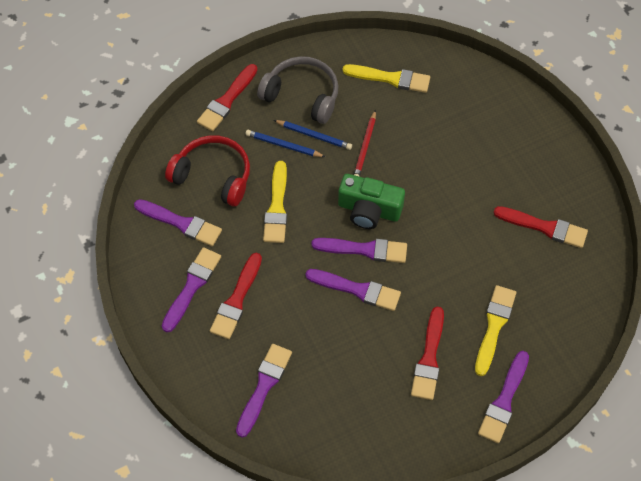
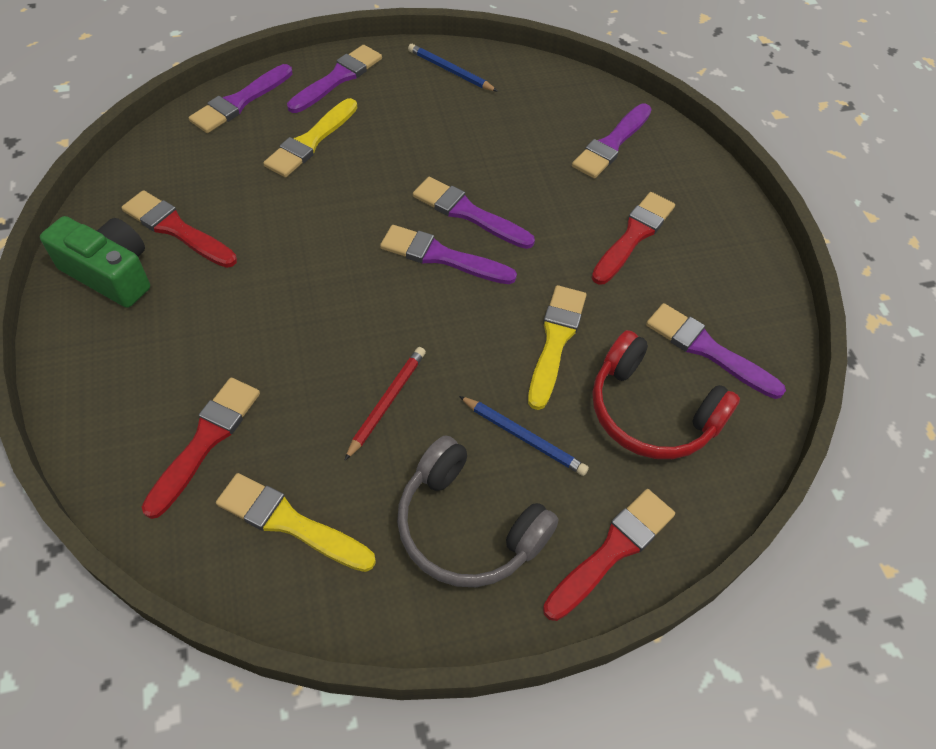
camera: 170 degrees left, 5 degrees down
purple brush [162,247,221,332] -> purple brush moved to [189,64,293,133]
blue pencil [274,120,352,150] -> blue pencil moved to [408,44,498,92]
green camera [338,174,405,229] -> green camera moved to [40,216,150,308]
red brush [411,307,444,400] -> red brush moved to [142,378,260,519]

